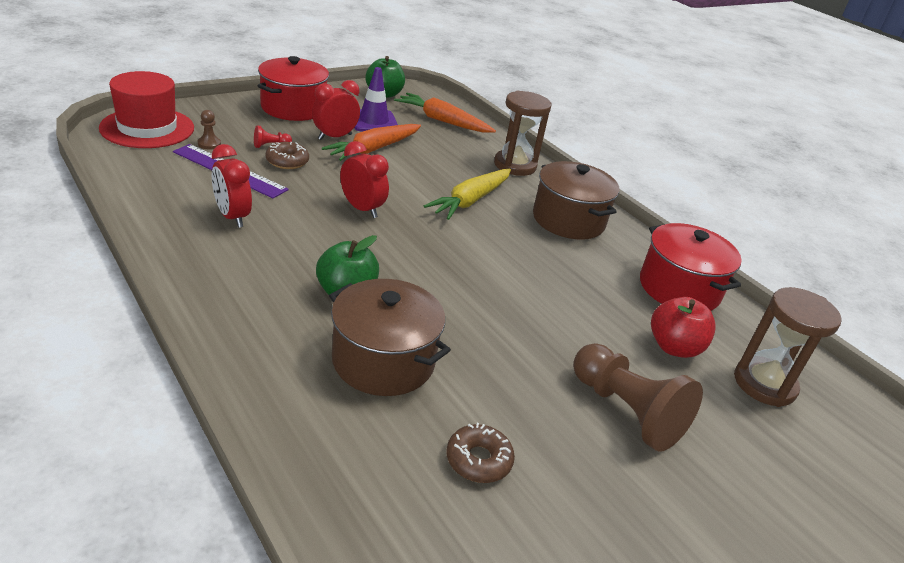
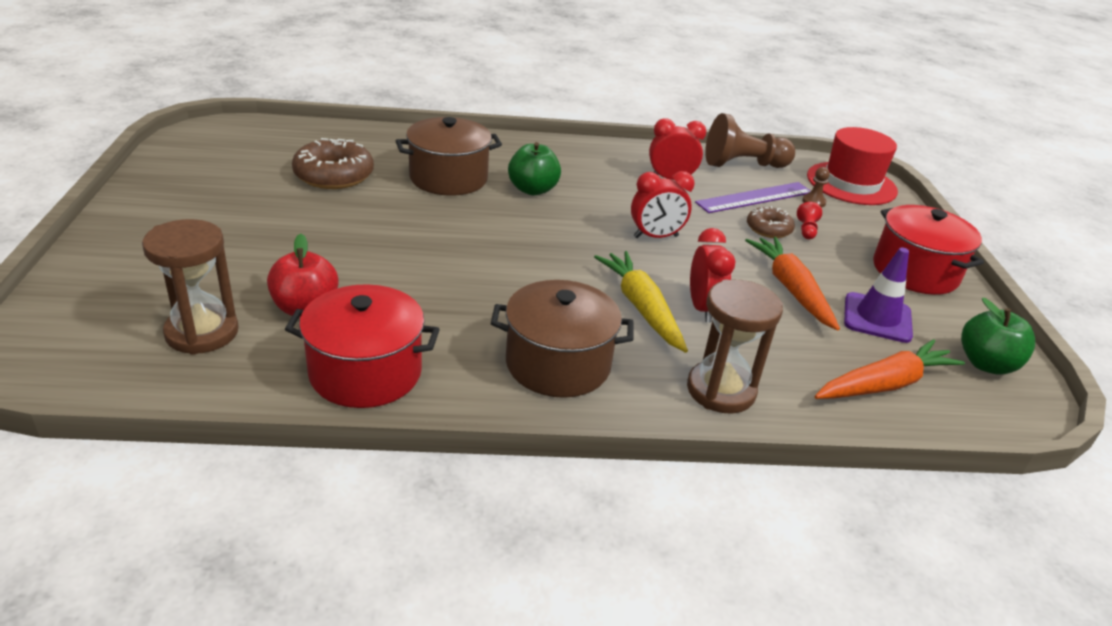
camera: 125 degrees right, 0 degrees up
red clock [312,80,360,140] -> red clock moved to [690,228,735,322]
brown donut [446,423,515,483] -> brown donut [292,138,374,189], size x1.69
brown pawn [573,343,703,452] -> brown pawn moved to [705,113,795,168]

